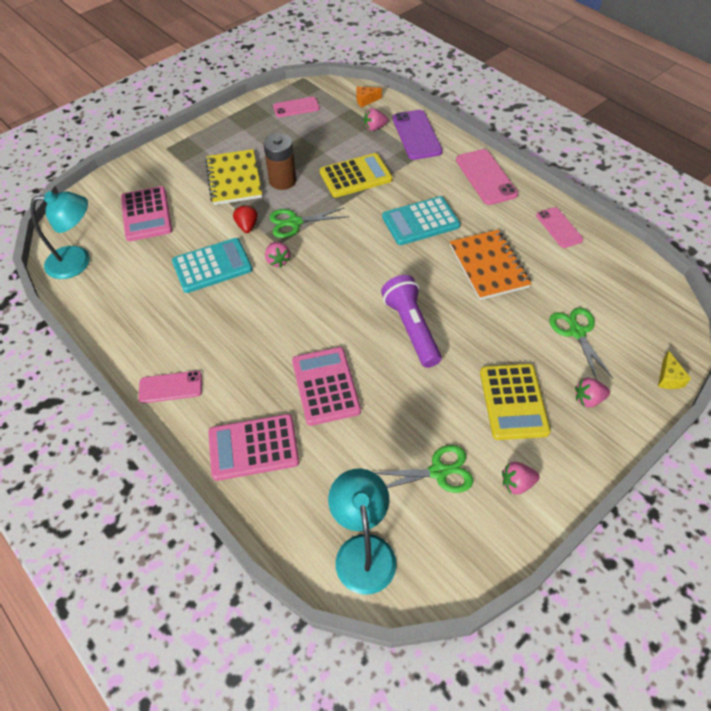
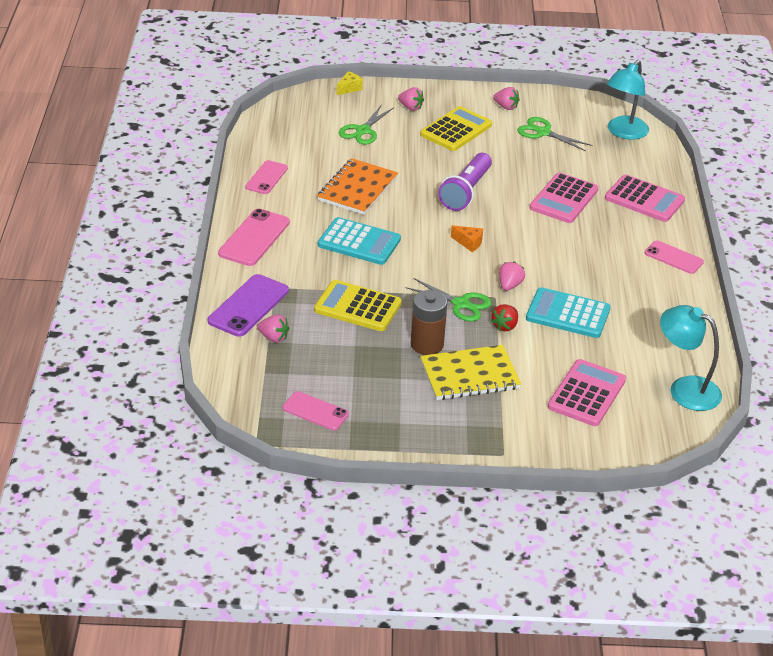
camera: 140 degrees left, 15 degrees down
yellow notebook [205,149,262,205] -> yellow notebook turned 45 degrees clockwise [420,345,521,400]
orange cheese [356,87,382,108] -> orange cheese moved to [451,225,483,252]

